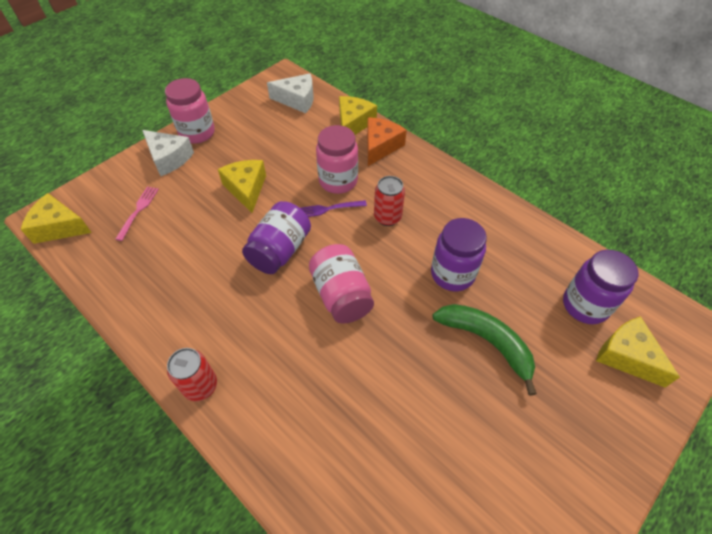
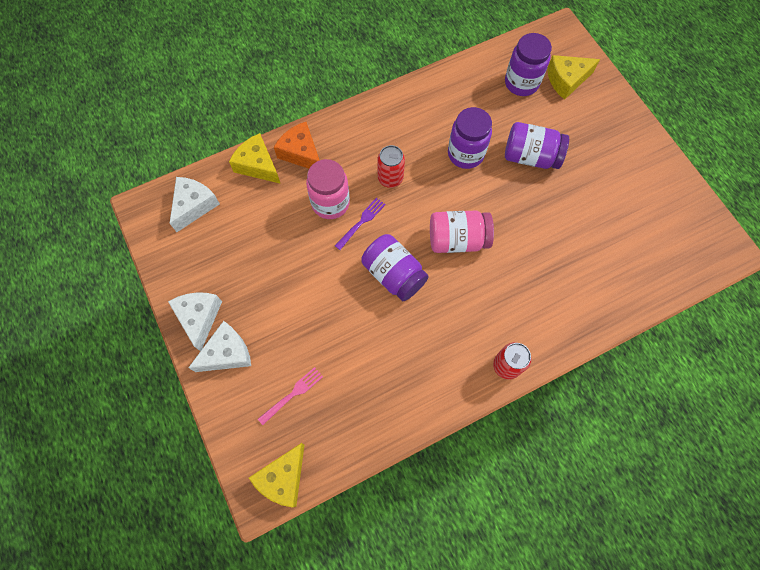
camera: 70 degrees left, 15 degrees up
pink fork [116,186,159,241] -> pink fork turned 105 degrees clockwise [258,367,323,425]
pink jar [165,78,215,144] -> white cheese [168,292,222,351]
yellow cheese [218,160,266,213] -> none
purple fork [301,200,367,217] -> purple fork turned 150 degrees counterclockwise [335,198,386,250]
green banana [432,304,537,396] -> purple jar [505,122,569,169]

